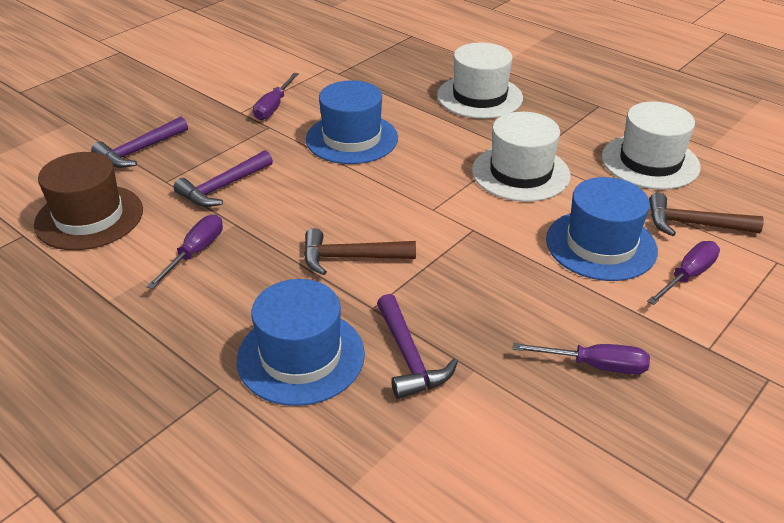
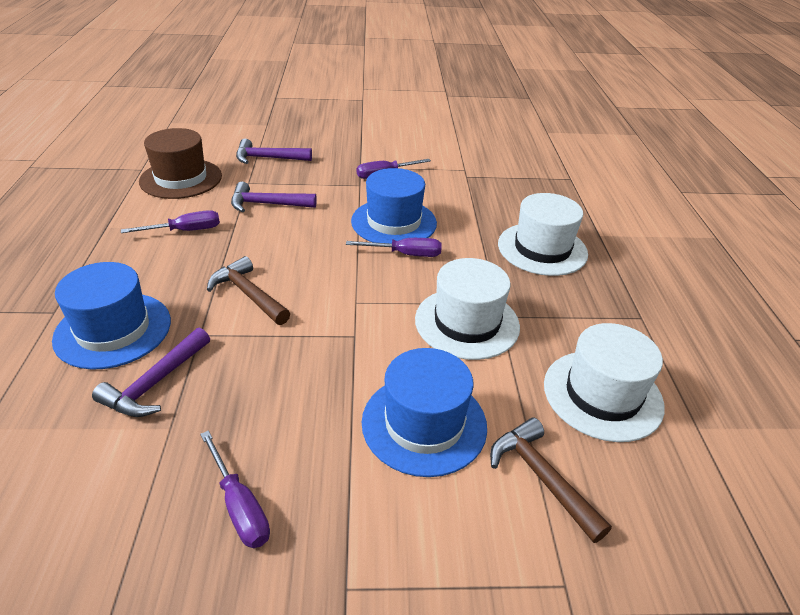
camera: 45 degrees right, 0 degrees up
purple screwdriver [647,241,720,305] -> purple screwdriver moved to [346,238,442,257]

